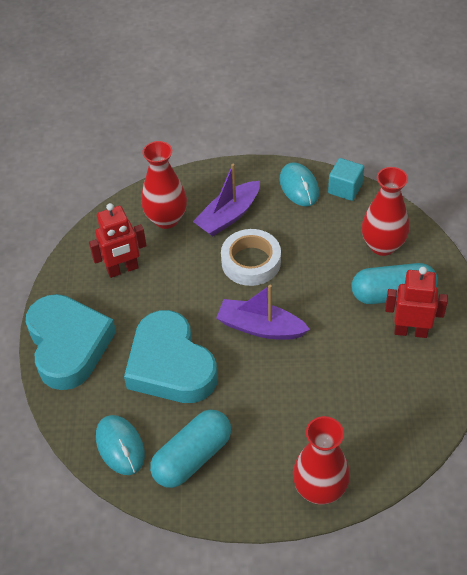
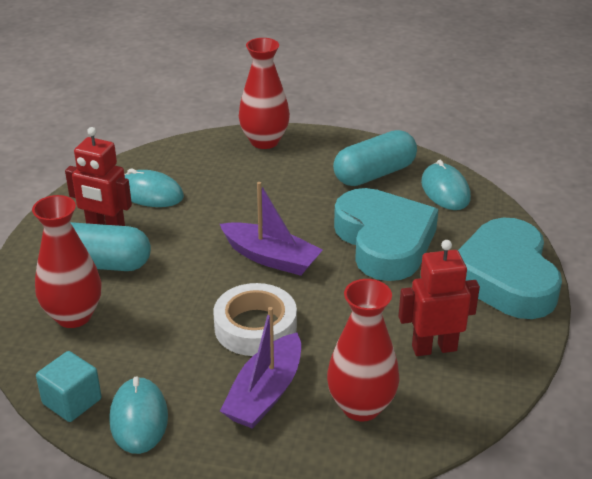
camera: 170 degrees left, 15 degrees down
purple boat [193,164,260,236] -> purple boat turned 150 degrees clockwise [220,307,301,429]
none -> turquoise mouse [124,169,184,207]

